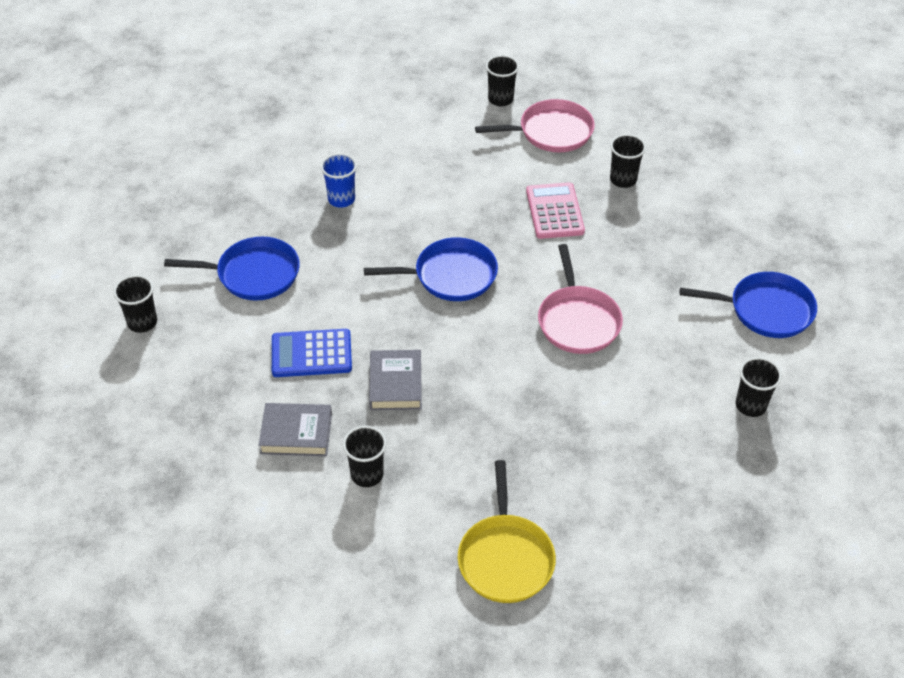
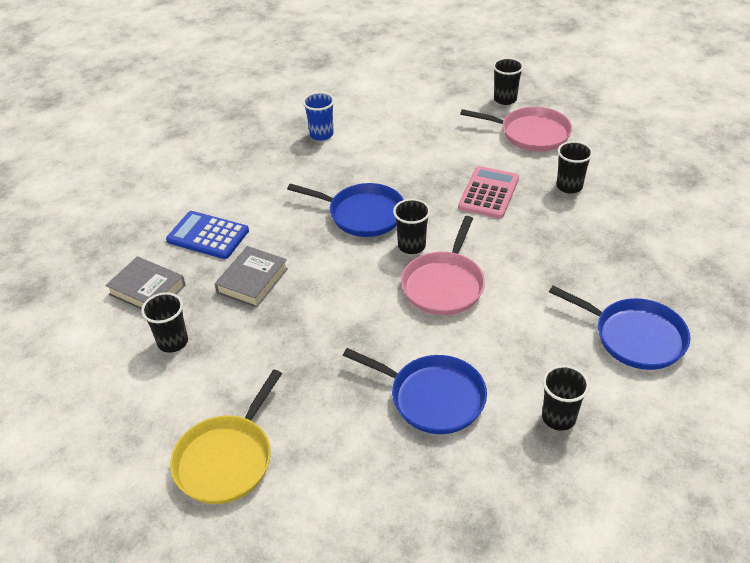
camera: 30 degrees right, 5 degrees down
black cup [113,275,157,333] -> black cup moved to [393,199,431,254]
blue pan [164,237,300,301] -> blue pan moved to [343,348,487,434]

